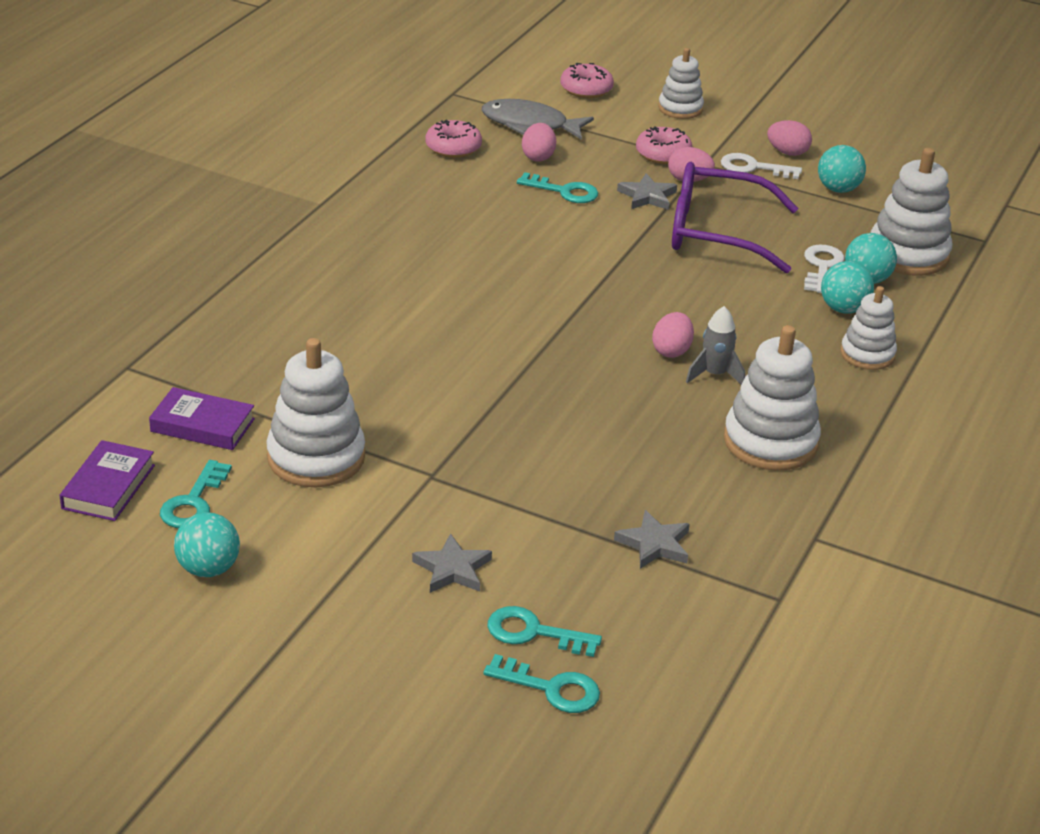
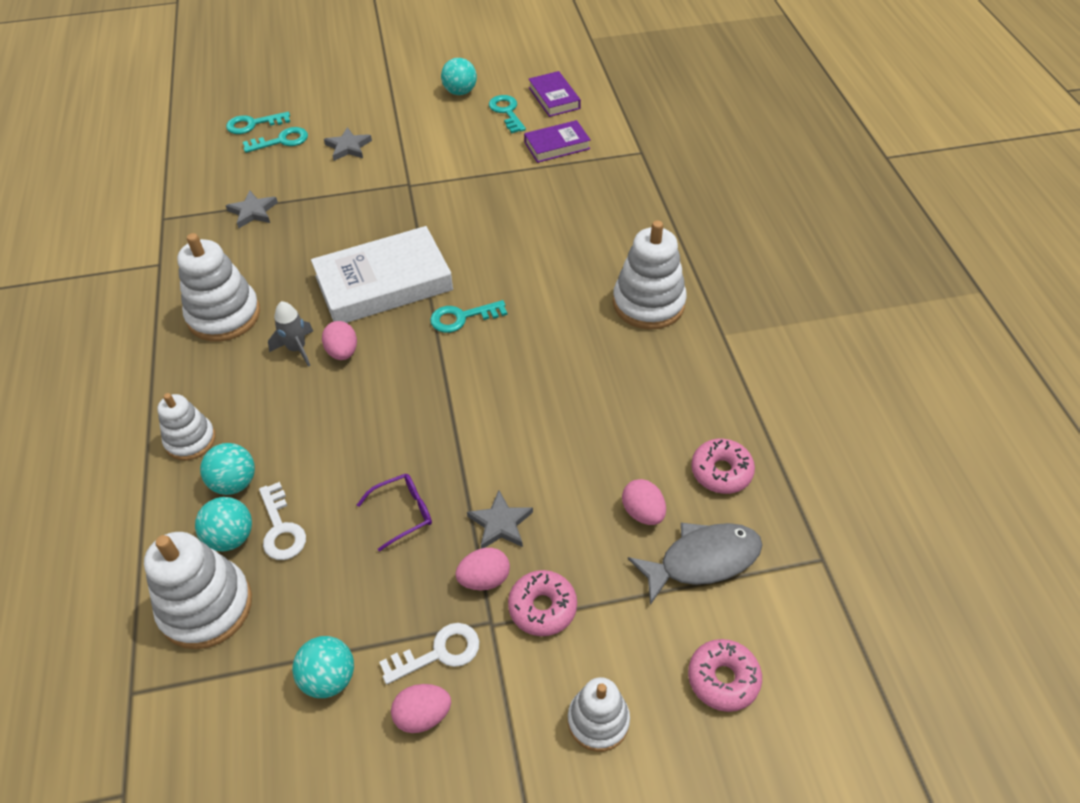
camera: 145 degrees right, 15 degrees up
white stacking toy [266,338,365,487] -> white stacking toy moved to [613,220,687,330]
turquoise key [517,172,598,203] -> turquoise key moved to [430,300,508,333]
purple glasses [672,162,798,273] -> purple glasses [357,474,432,552], size x0.46
none -> white book [311,226,453,323]

